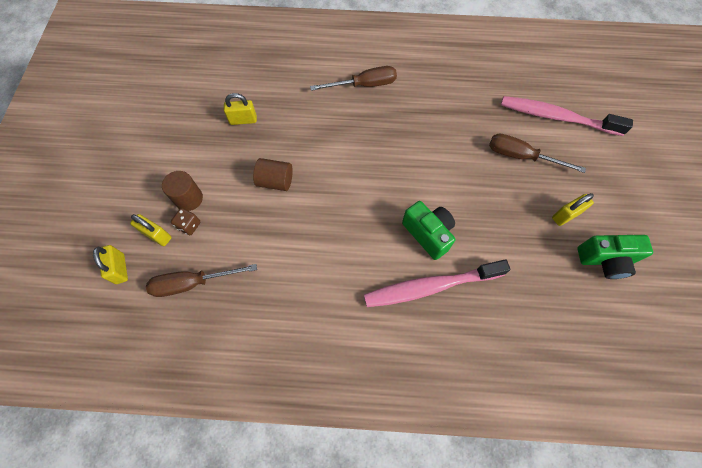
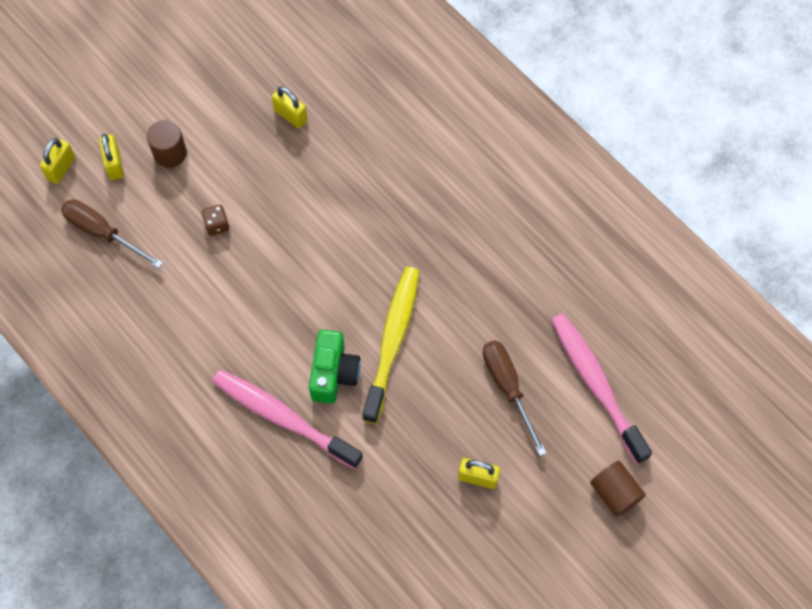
camera: 45 degrees right, 0 degrees up
brown dice [171,208,200,235] -> brown dice moved to [201,205,229,236]
brown cylinder [253,158,293,191] -> brown cylinder moved to [590,461,646,517]
brown screwdriver [310,66,397,91] -> none
green camera [577,235,653,279] -> none
none -> yellow toothbrush [362,267,419,424]

